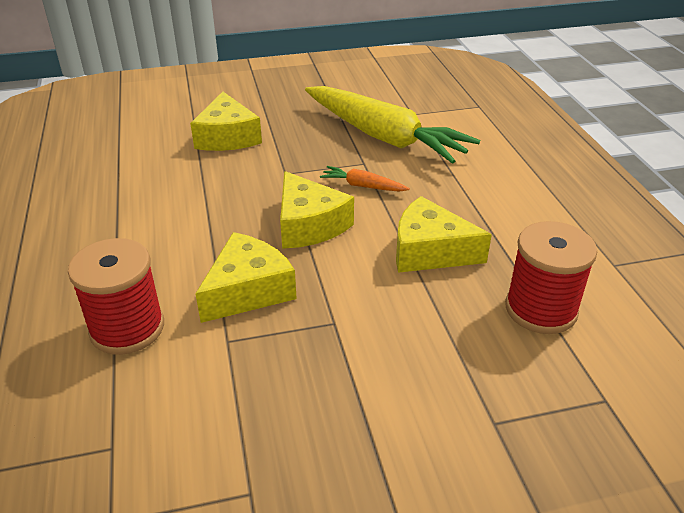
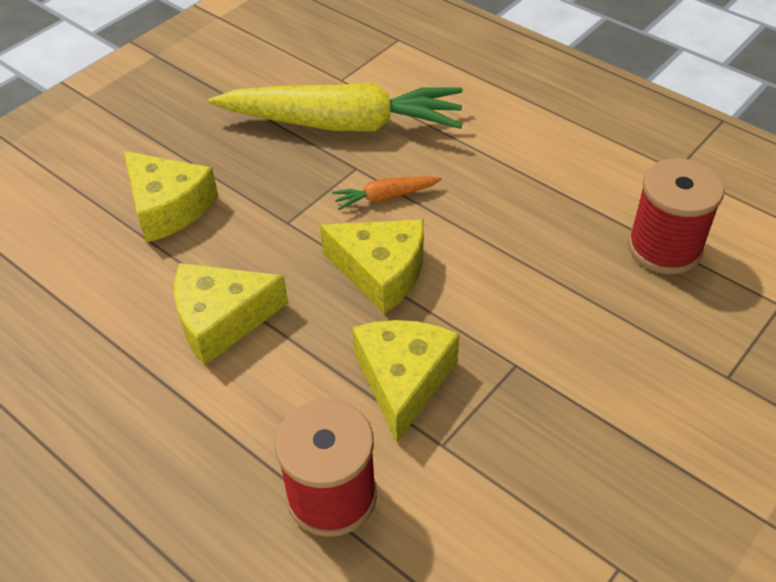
camera: 35 degrees left, 10 degrees up
yellow cheese [396,196,492,273] -> yellow cheese moved to [174,263,288,365]

